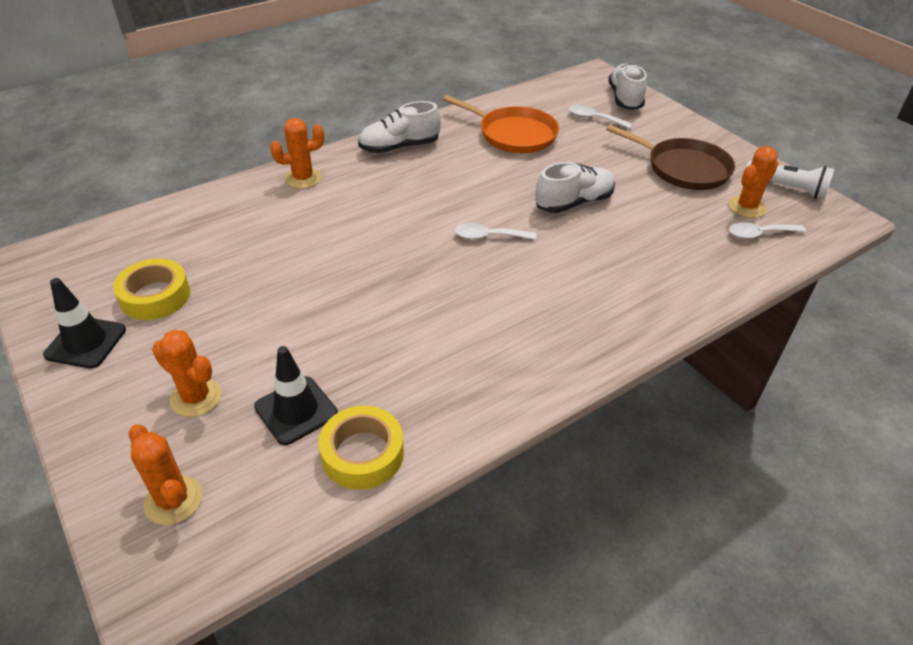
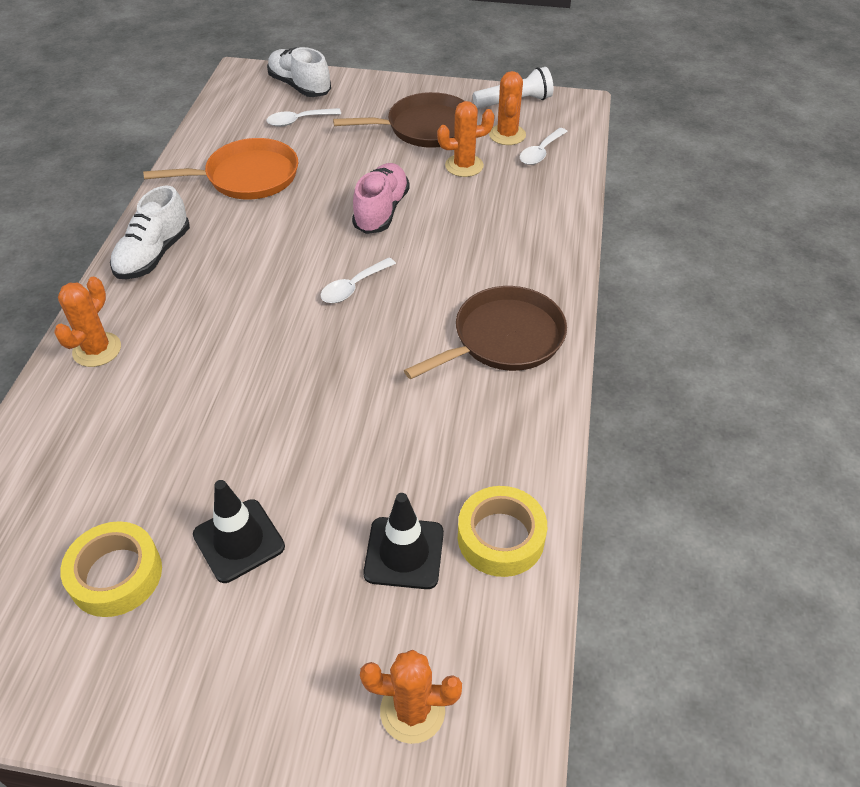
camera: 45 degrees left, 5 degrees up
black traffic cone [43,278,126,368] -> black traffic cone moved to [193,480,285,583]
orange cactus [152,330,222,417] -> orange cactus moved to [437,101,495,177]
white shoe [535,162,615,213] -> pink shoe [352,163,410,234]
none -> brown pan [404,286,567,379]

